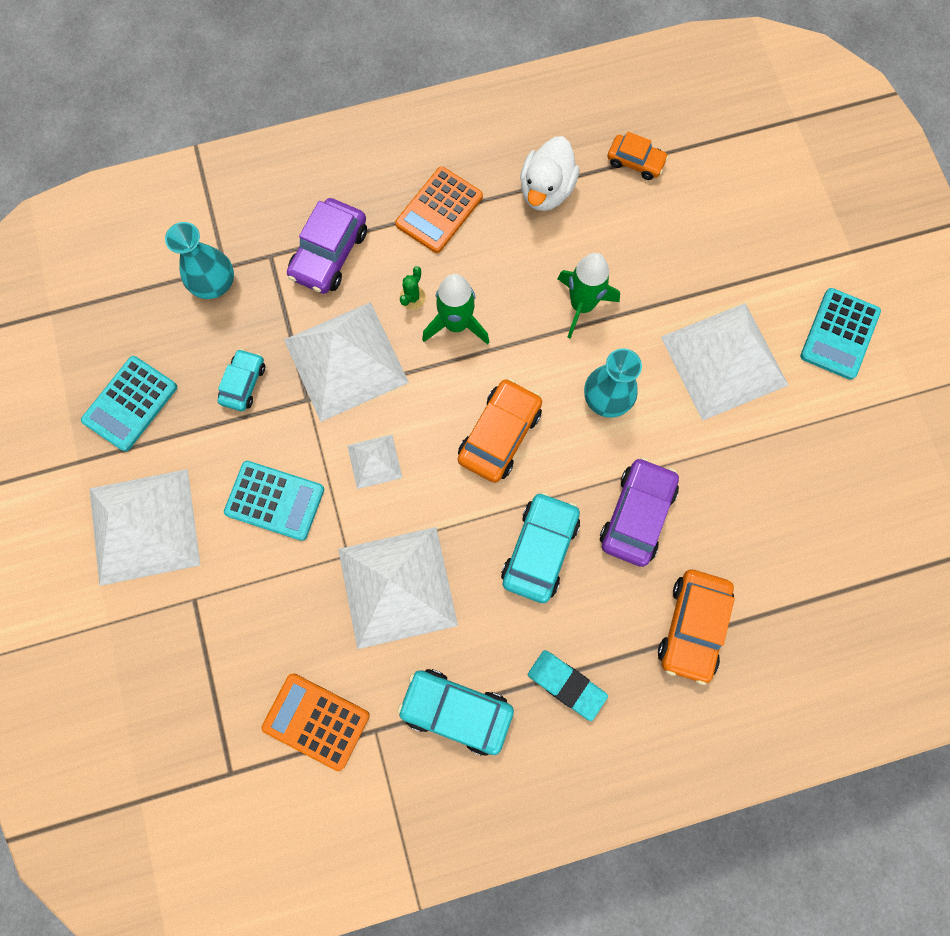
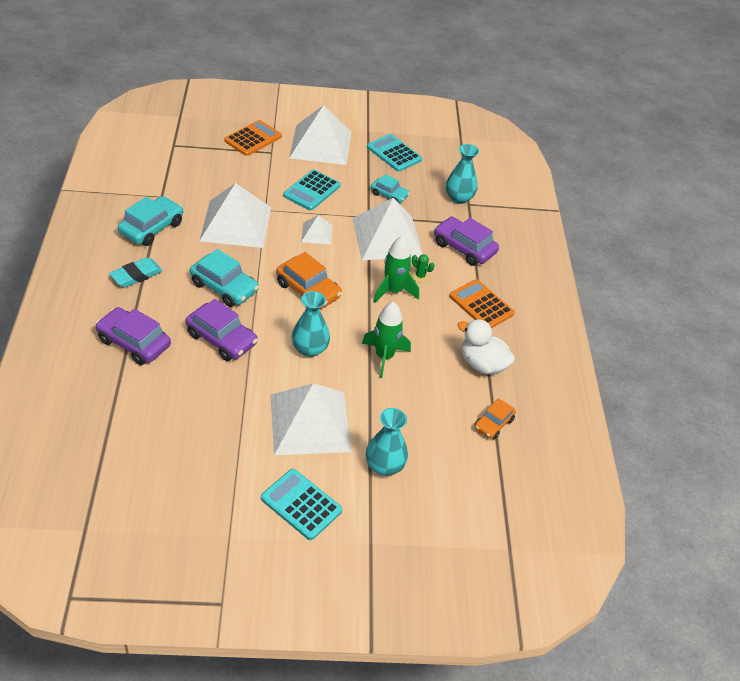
camera: 100 degrees right, 30 degrees down
orange calculator [261,673,370,771] -> orange calculator moved to [224,120,282,156]
orange car [658,570,735,685] -> purple car [95,307,171,365]
none -> turquoise vase [366,408,408,476]

